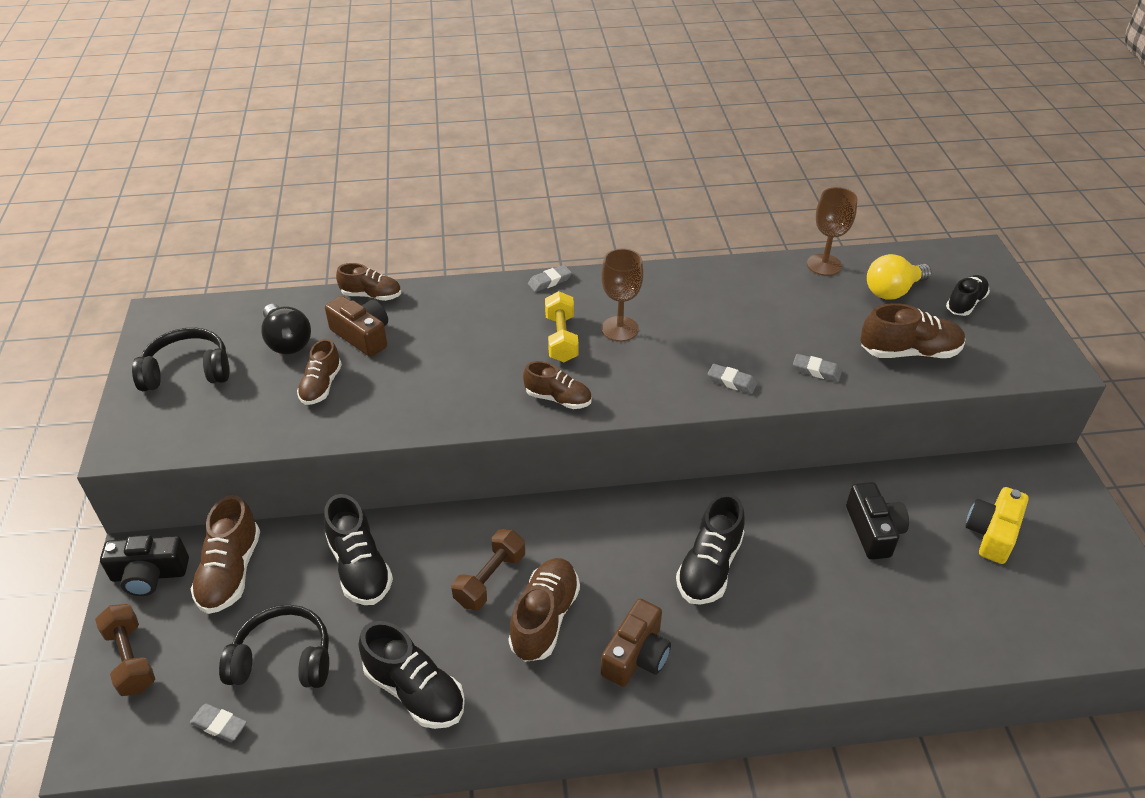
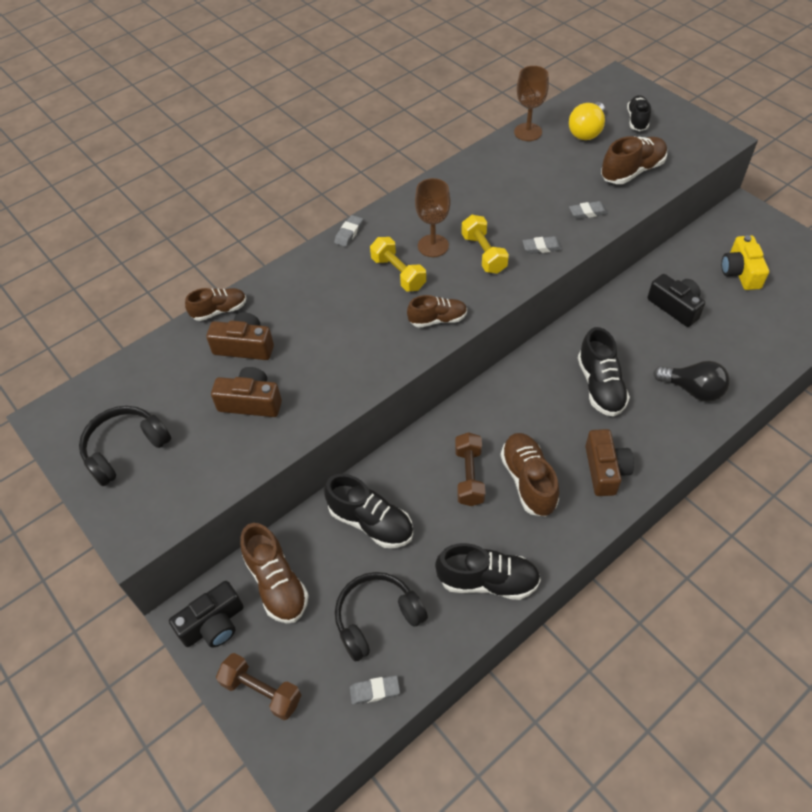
camera: 30 degrees left, 10 degrees up
black light bulb [261,304,311,354] -> black light bulb moved to [653,361,730,402]
brown shoe [297,339,342,405] -> brown camera [211,367,282,417]
none -> yellow dumbbell [461,215,509,274]

